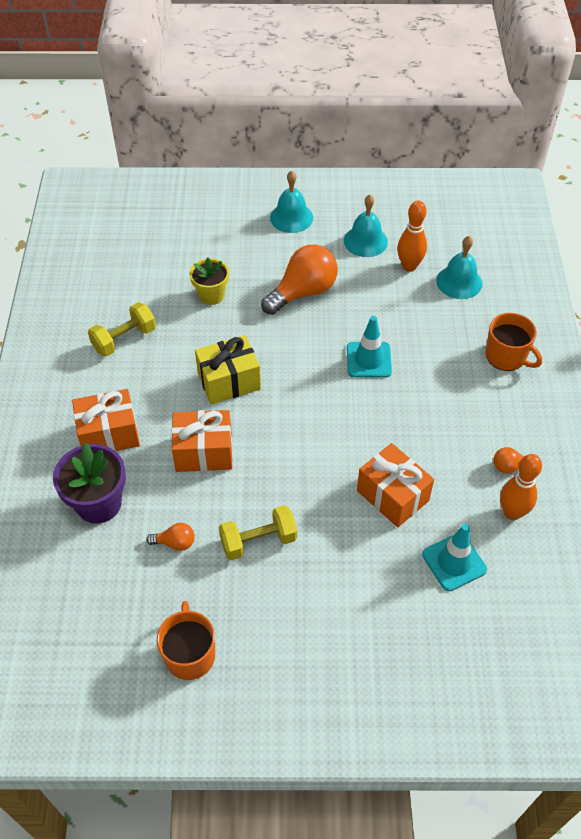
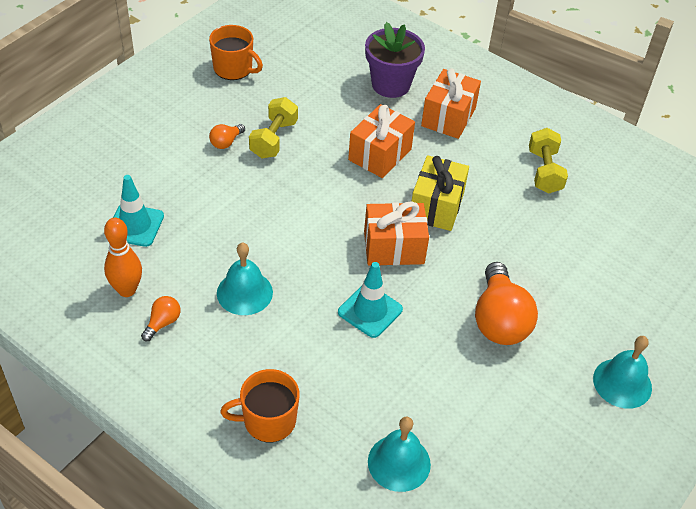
camera: 125 degrees right, 5 degrees down
orange light bulb [146,523,195,551] -> orange light bulb moved to [209,124,245,149]
yellow flower pot [190,258,229,305] -> none
turquoise bell [344,195,388,257] -> turquoise bell moved to [217,243,273,315]
orange gift [357,443,434,527] -> orange gift moved to [364,201,429,266]
orange bowling pin [397,201,427,272] -> none

